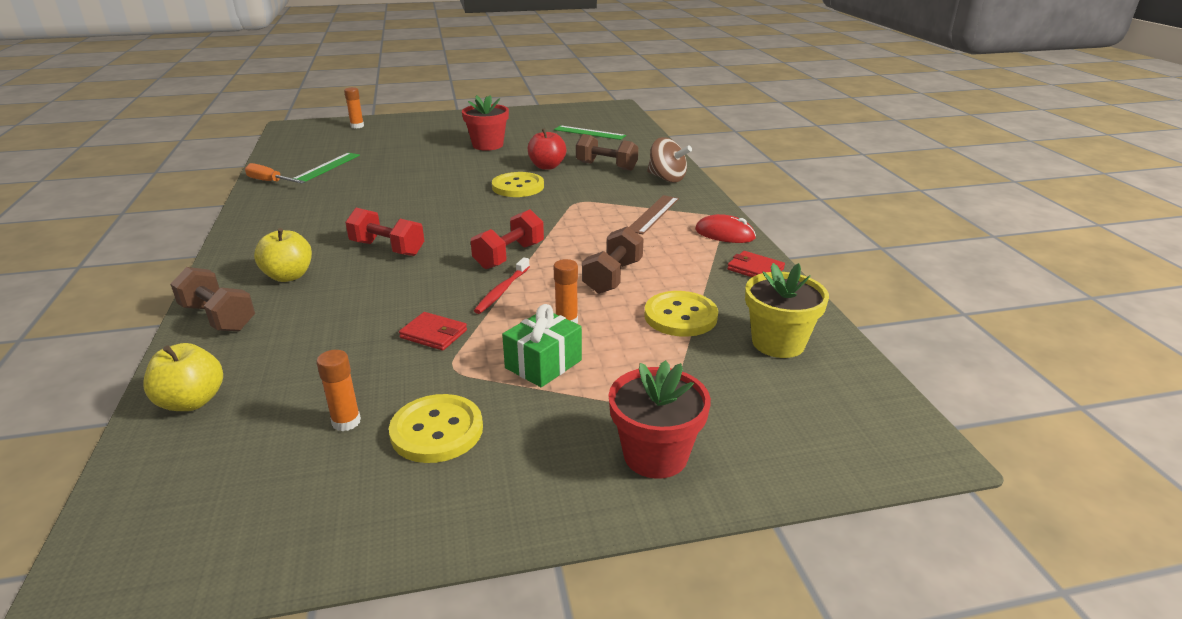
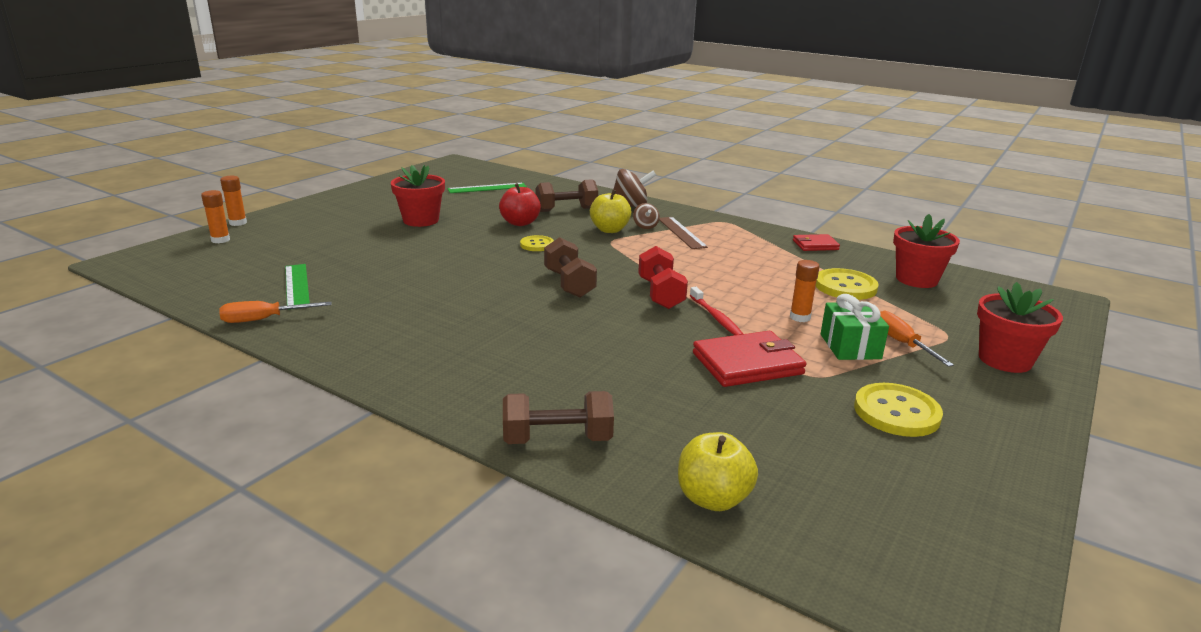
camera: 45 degrees left, 5 degrees down
yellow apple [254,228,312,282] -> yellow apple moved to [590,190,632,233]
orange glue stick [316,350,361,431] -> orange glue stick moved to [220,176,247,226]
red dumbbell [345,208,424,256] -> none
red wallet [399,312,467,351] -> red wallet [693,331,806,387], size x1.71
yellow button [492,172,544,197] -> yellow button [520,235,554,251], size x0.61
brown dumbbell [582,226,644,294] -> brown dumbbell moved to [544,237,597,298]
red mouse [695,214,756,243] -> none
yellow flower pot [745,263,829,358] -> red flower pot [893,214,960,288]
none -> brown spinning top [633,203,660,229]
none -> orange screwdriver [880,311,954,367]

